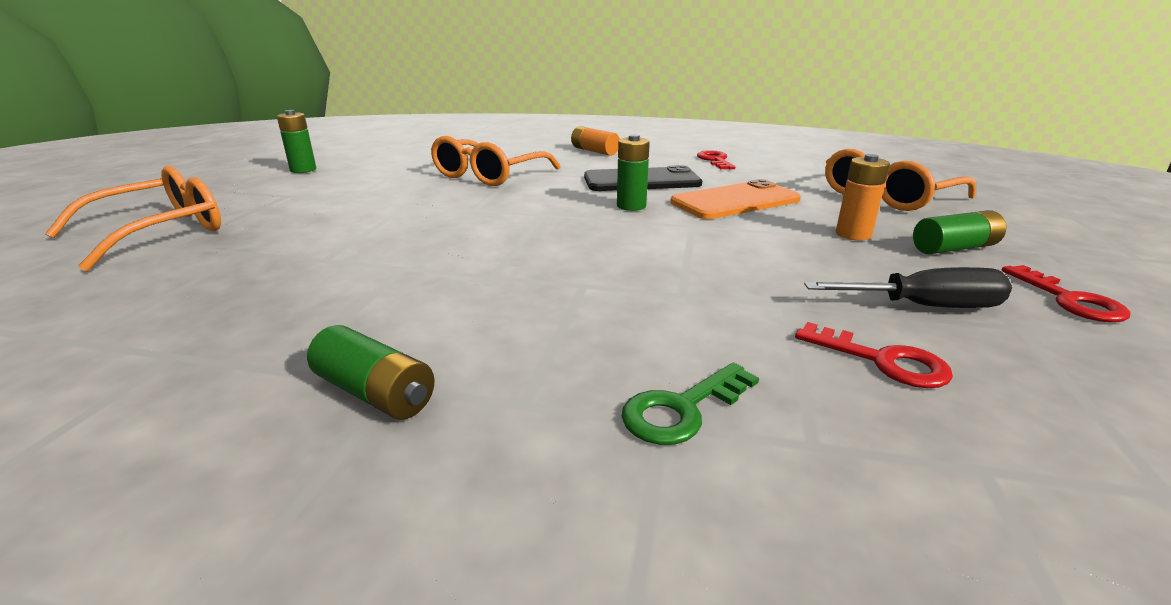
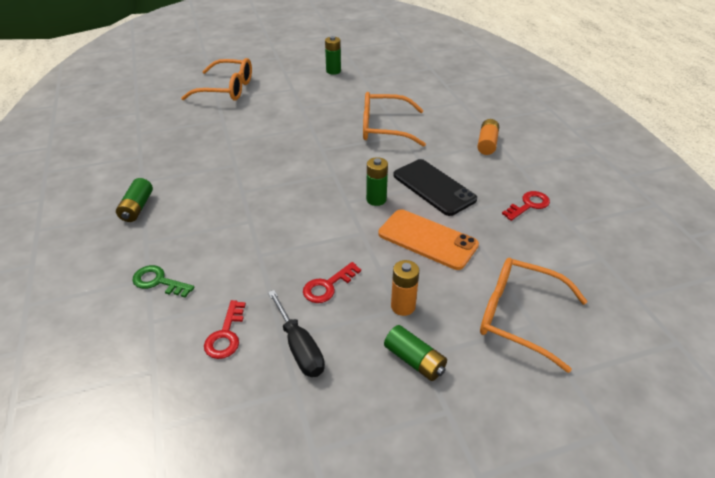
camera: 60 degrees right, 15 degrees up
red key [1001,265,1131,322] -> red key moved to [303,262,361,303]

